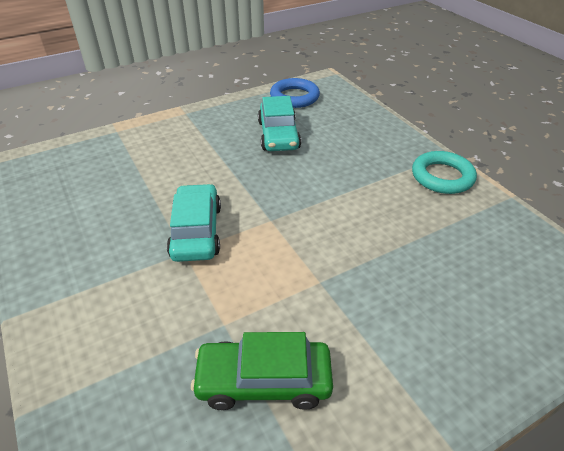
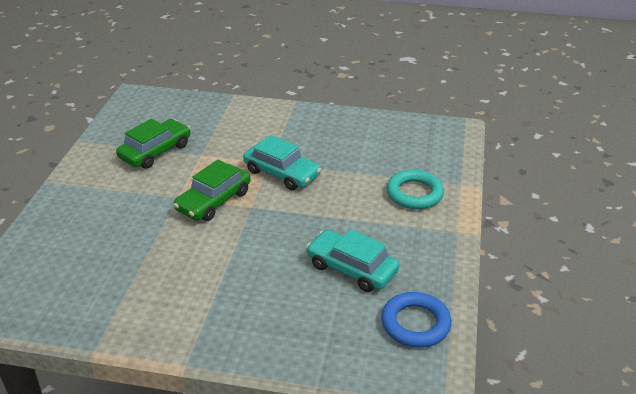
camera: 130 degrees right, 5 degrees down
turquoise ring [412,151,477,194] -> turquoise ring moved to [387,169,444,209]
none -> green car [173,160,251,221]

